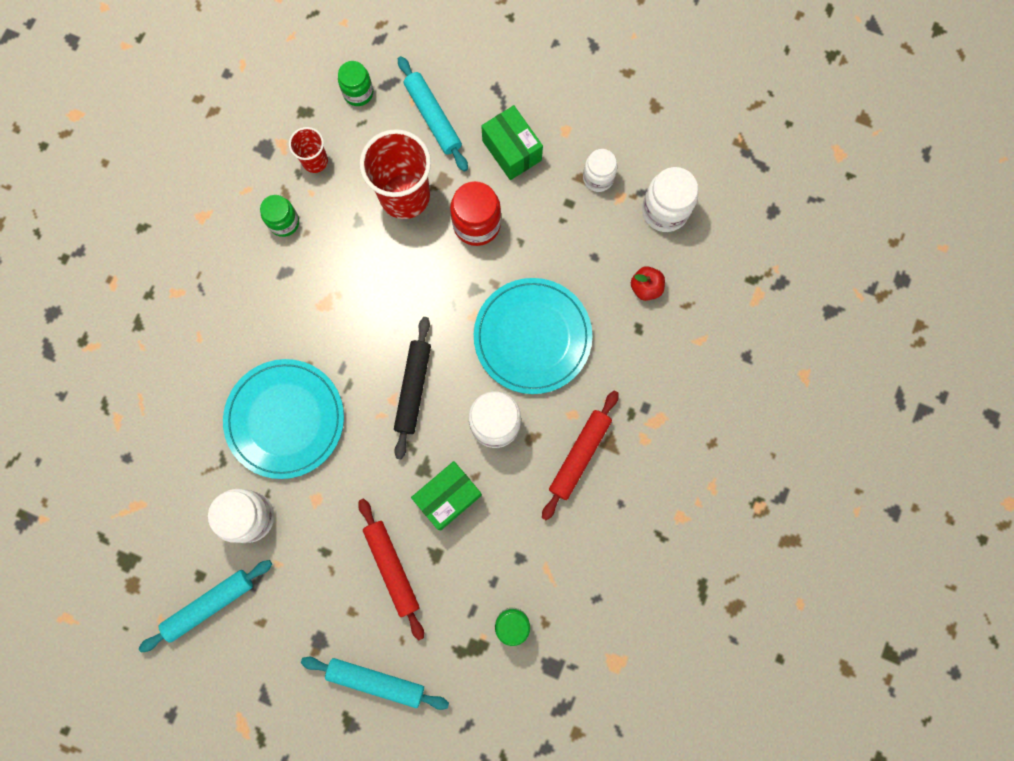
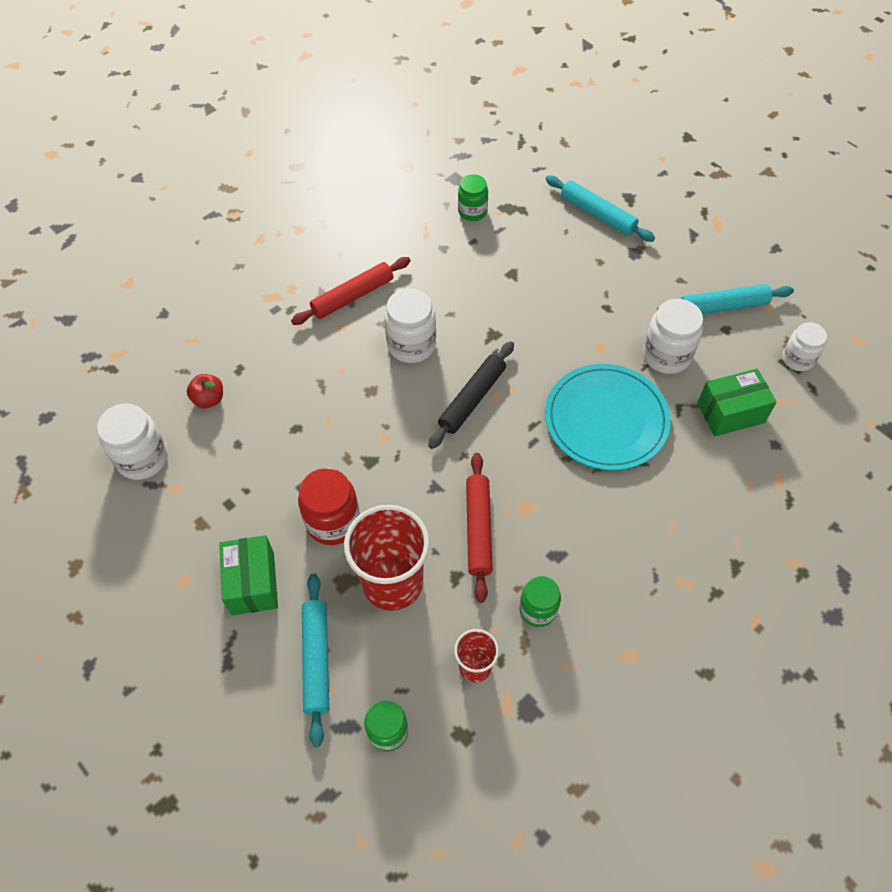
camera: 155 degrees left, 20 degrees down
red rolling pin [358,499,424,640] -> red rolling pin moved to [466,453,493,603]
green box [411,461,482,530] -> green box moved to [697,369,777,436]
turquoise plate [474,278,592,394] -> none
white jar [583,149,617,192] -> white jar moved to [782,322,827,371]

